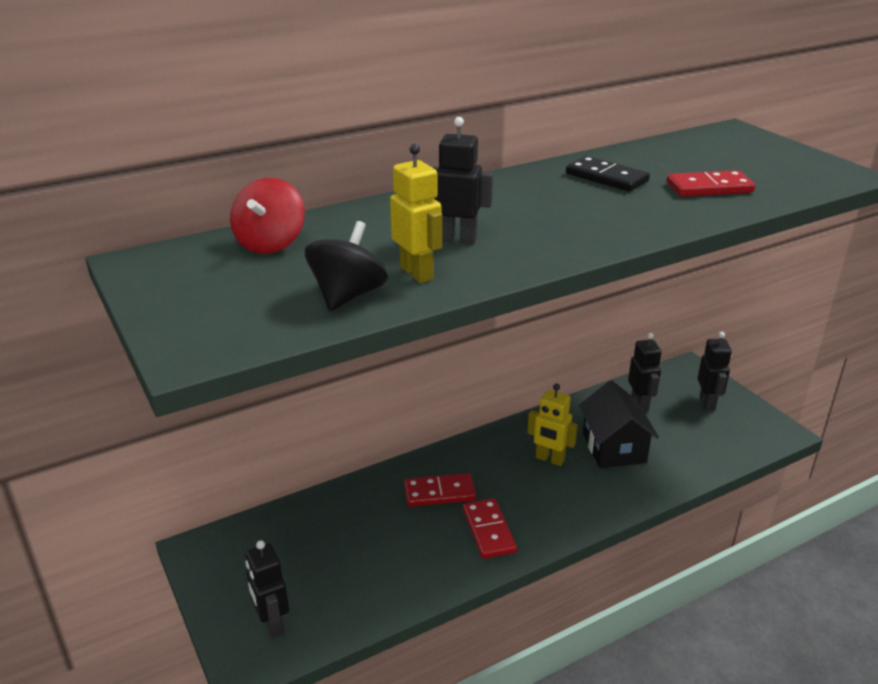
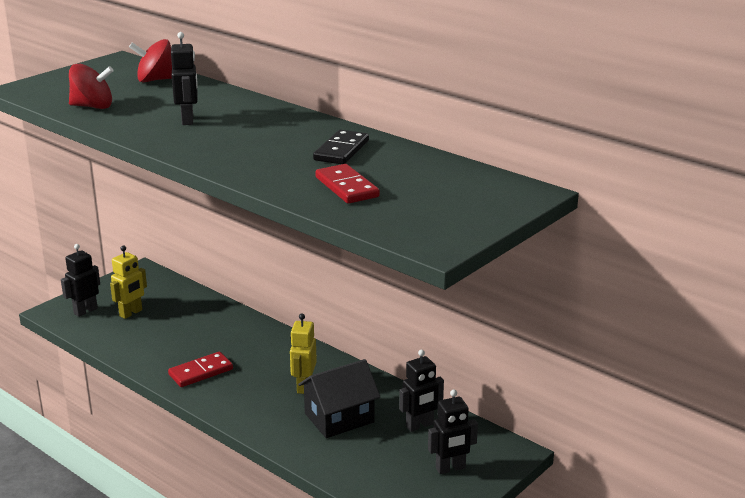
camera: 70 degrees right, 5 degrees down
black spinning top [305,221,388,311] -> red spinning top [69,64,114,109]
yellow robot [390,144,442,283] -> yellow robot moved to [110,246,147,319]
red domino [404,473,476,507] -> none

